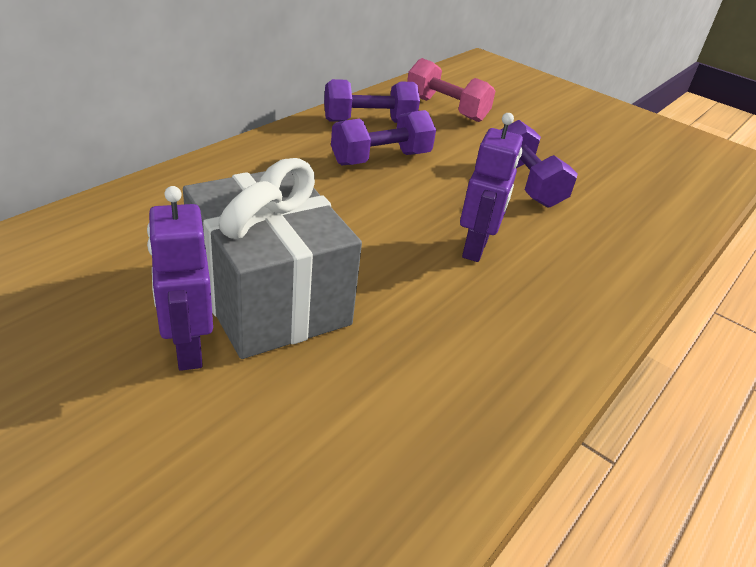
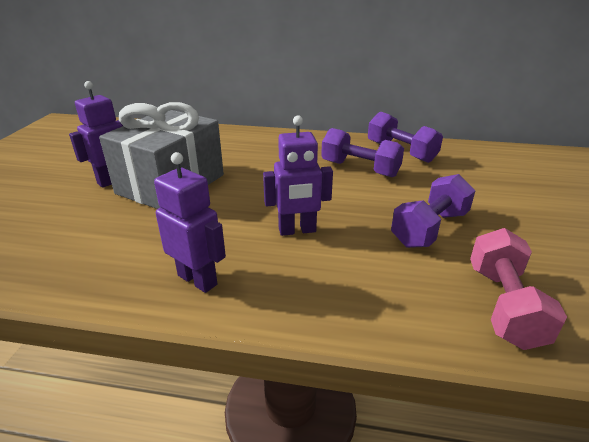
camera: 65 degrees right, 5 degrees down
pink dumbbell [407,58,496,122] -> pink dumbbell moved to [470,228,567,350]
none -> purple robot [154,152,226,293]

